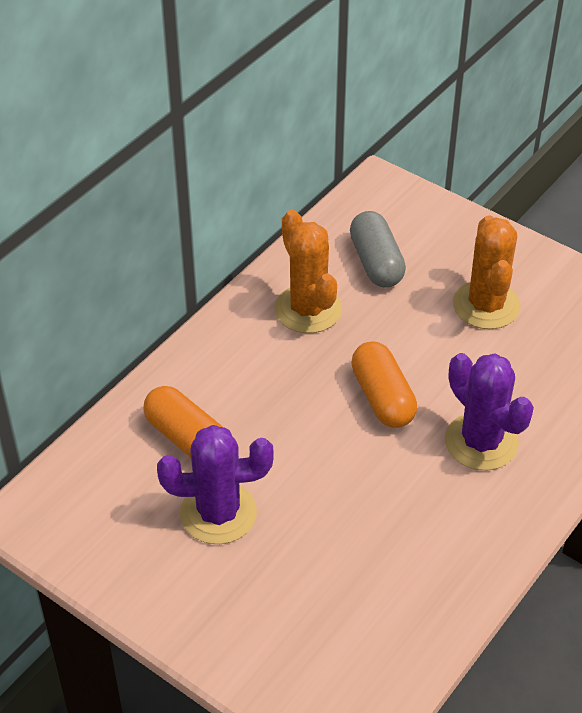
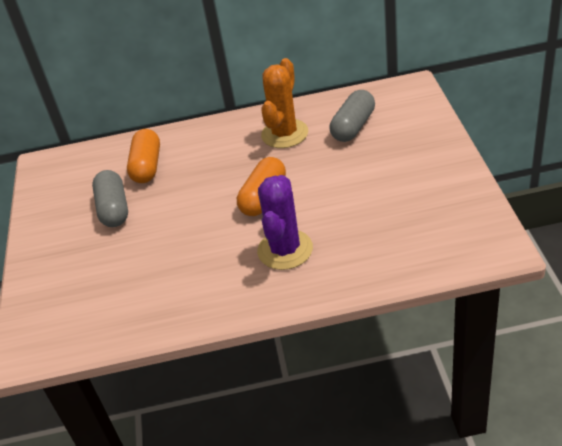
camera: 50 degrees right, 5 degrees down
purple cactus [157,425,274,544] -> grey capsule [92,170,128,227]
orange cactus [453,215,521,329] -> none

